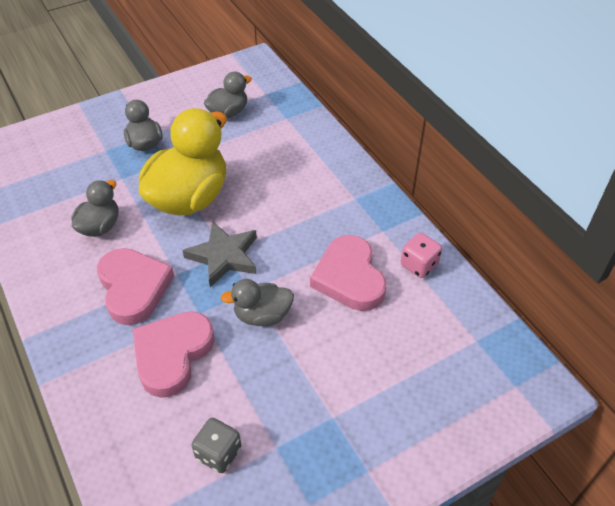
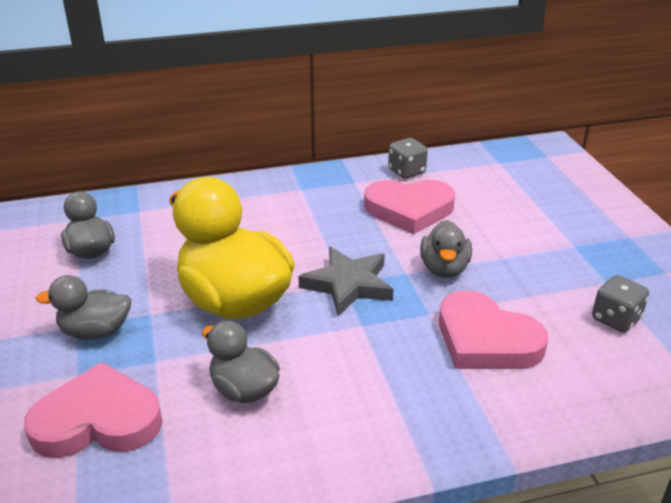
camera: 75 degrees left, 15 degrees down
pink heart [97,248,174,325] -> pink heart moved to [24,362,163,458]
pink dice [401,233,442,278] -> grey dice [388,138,428,179]

